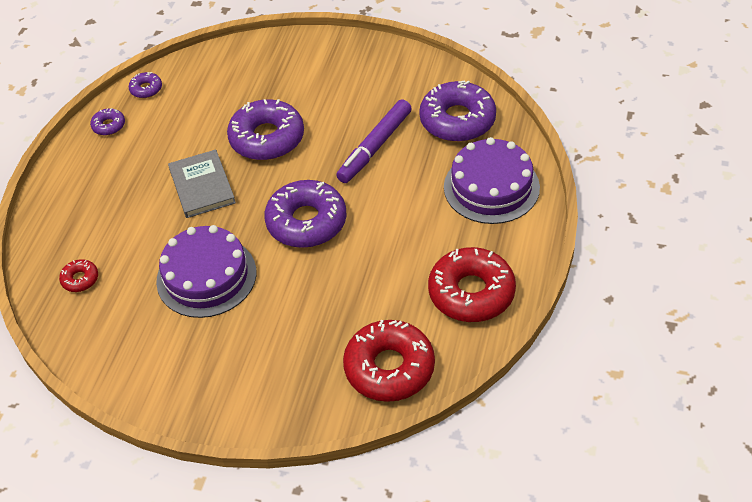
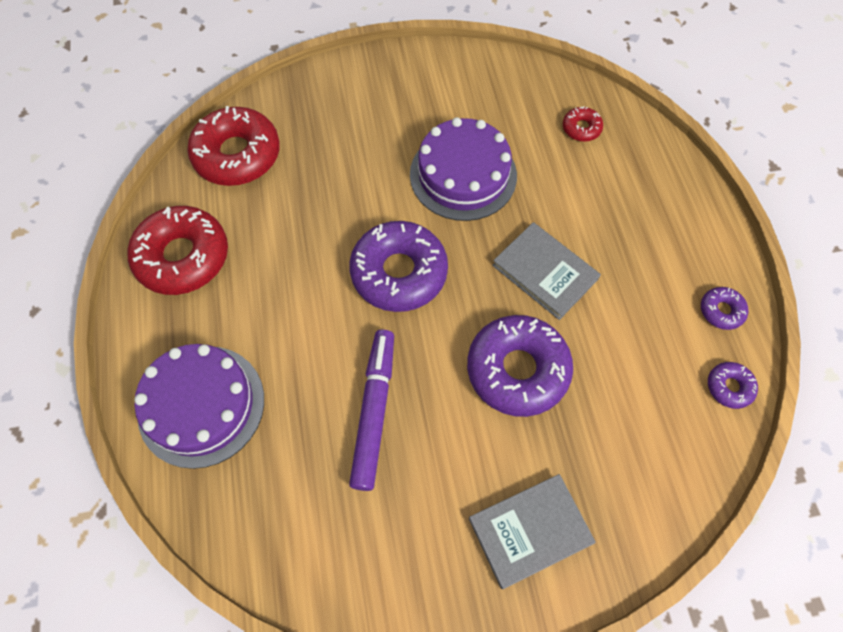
camera: 150 degrees right, 15 degrees up
purple donut [419,80,496,142] -> none
none -> grey book [469,474,596,589]

